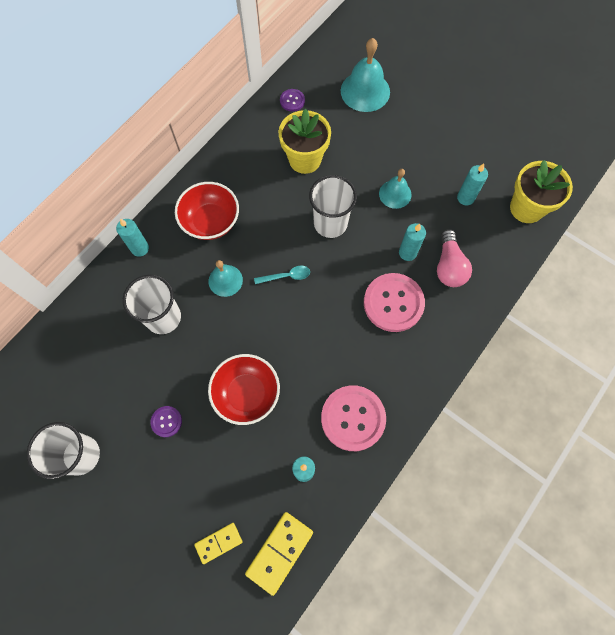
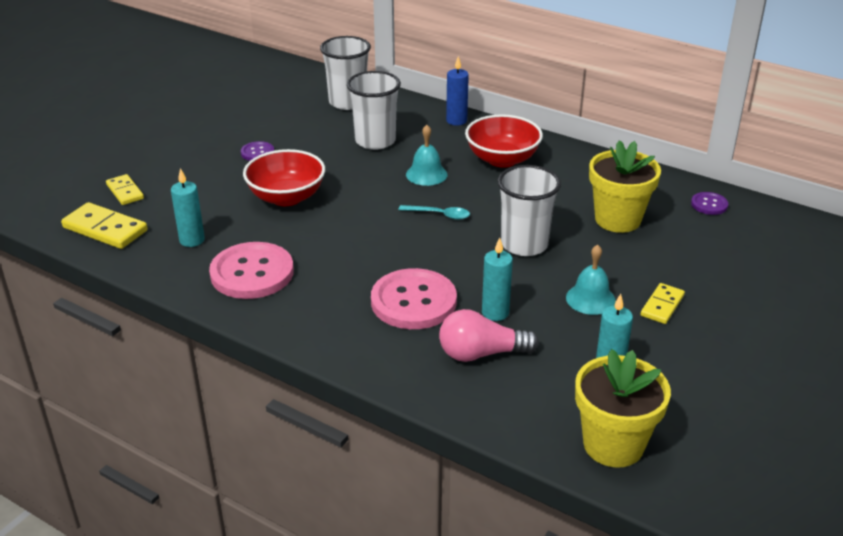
camera: 85 degrees right, 35 degrees down
white cup [27,422,100,479] -> white cup moved to [320,36,371,110]
turquoise candle [116,219,149,257] -> blue candle [446,56,469,126]
turquoise spoon [254,266,310,284] -> turquoise spoon turned 60 degrees counterclockwise [398,205,470,220]
turquoise bell [341,38,390,112] -> none
none -> yellow domino [641,283,685,324]

